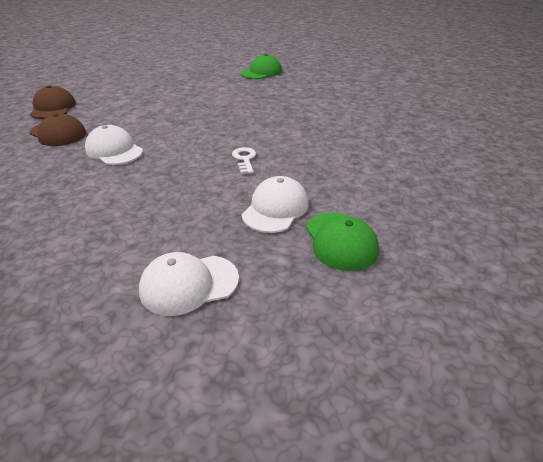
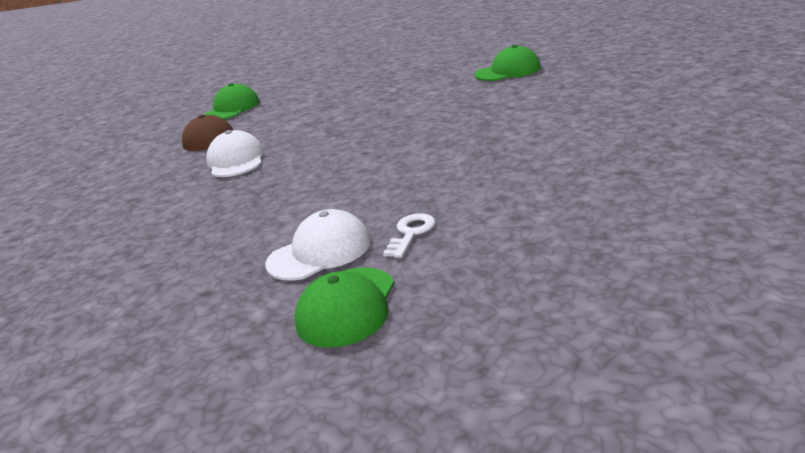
camera: 35 degrees right, 10 degrees down
brown cap [30,85,76,119] -> green cap [204,83,260,119]
white cap [139,252,239,316] -> none
white key [232,147,256,174] -> white key moved to [383,213,435,258]

